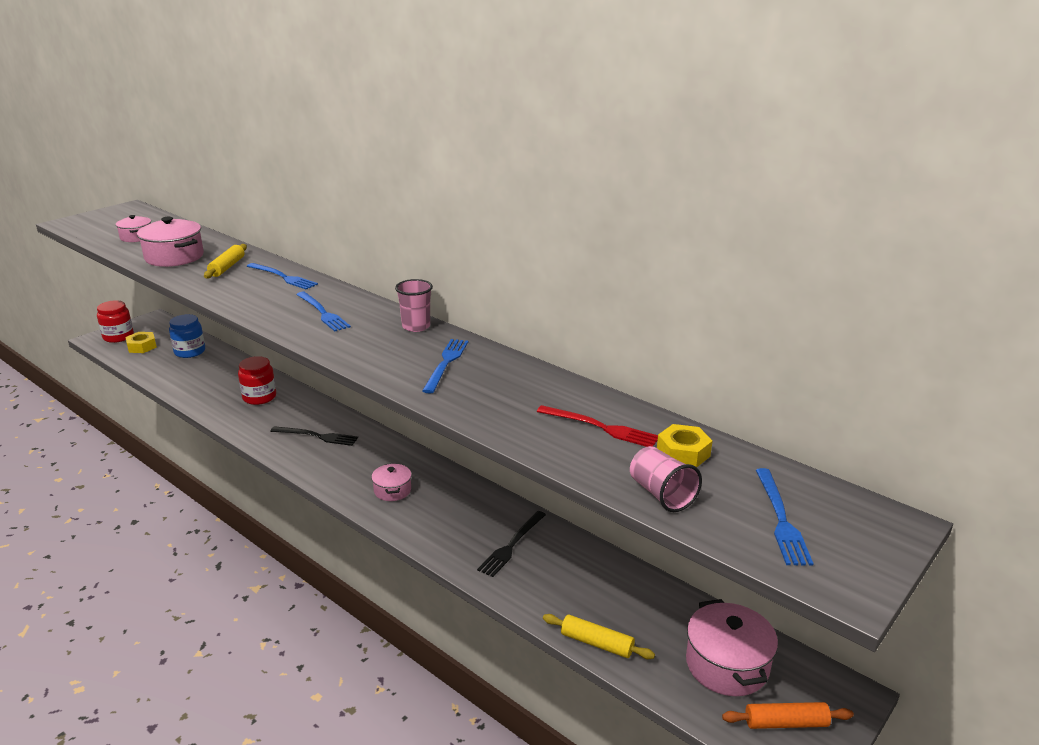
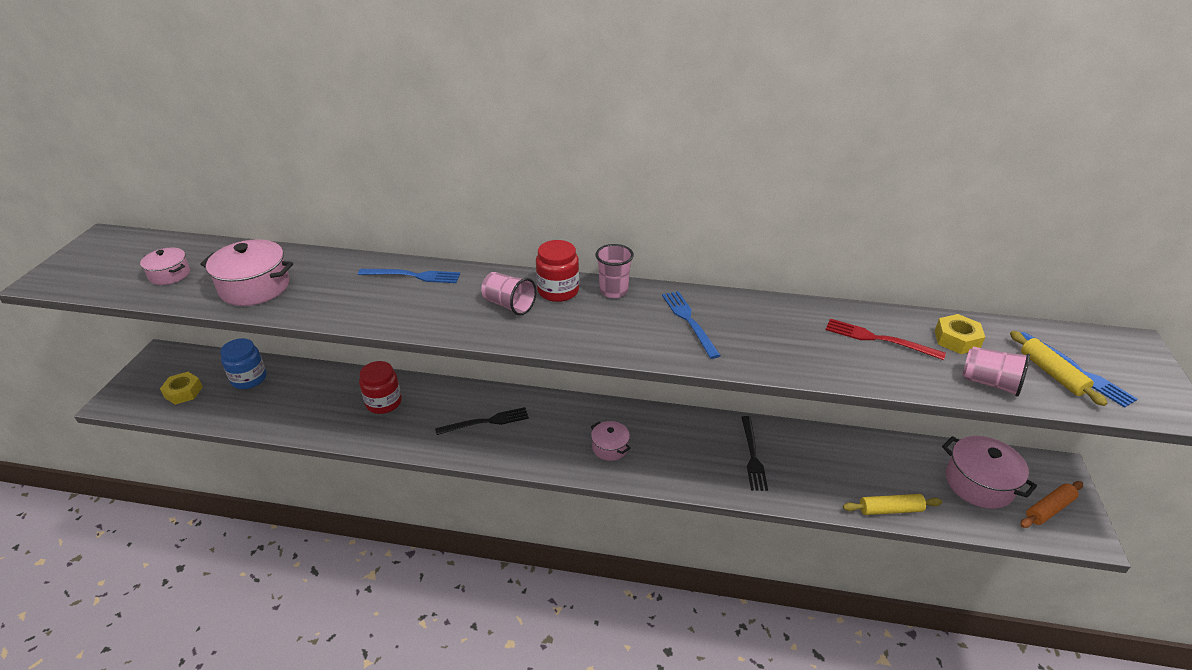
camera: 30 degrees left, 10 degrees up
red jar [97,300,134,343] -> red jar moved to [536,240,579,302]
yellow rolling pin [204,244,247,279] -> yellow rolling pin moved to [1010,331,1108,406]
blue fork [296,292,351,331] -> pink cup [481,272,536,316]
red fork [537,405,658,447] -> red fork turned 150 degrees counterclockwise [825,319,946,360]

